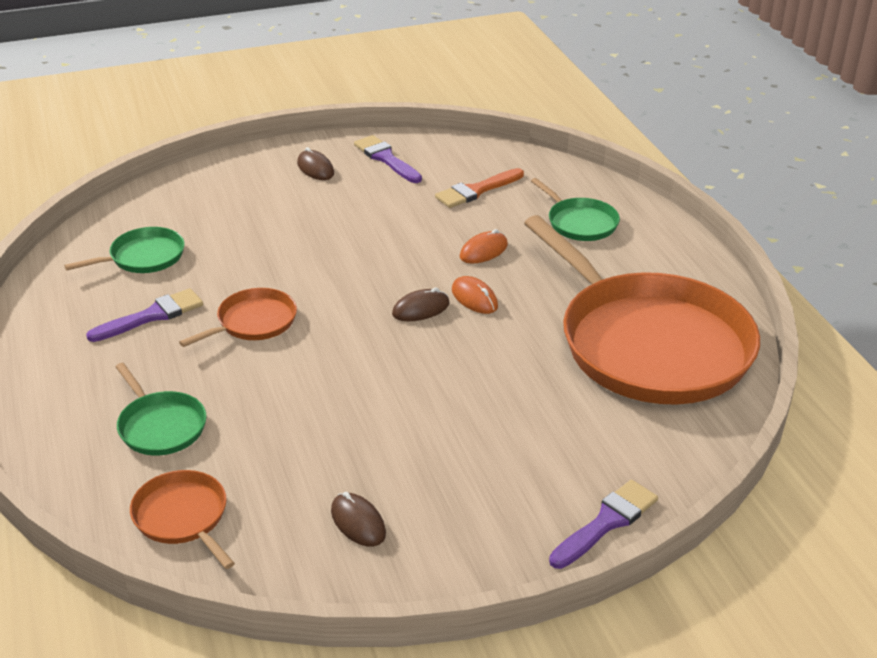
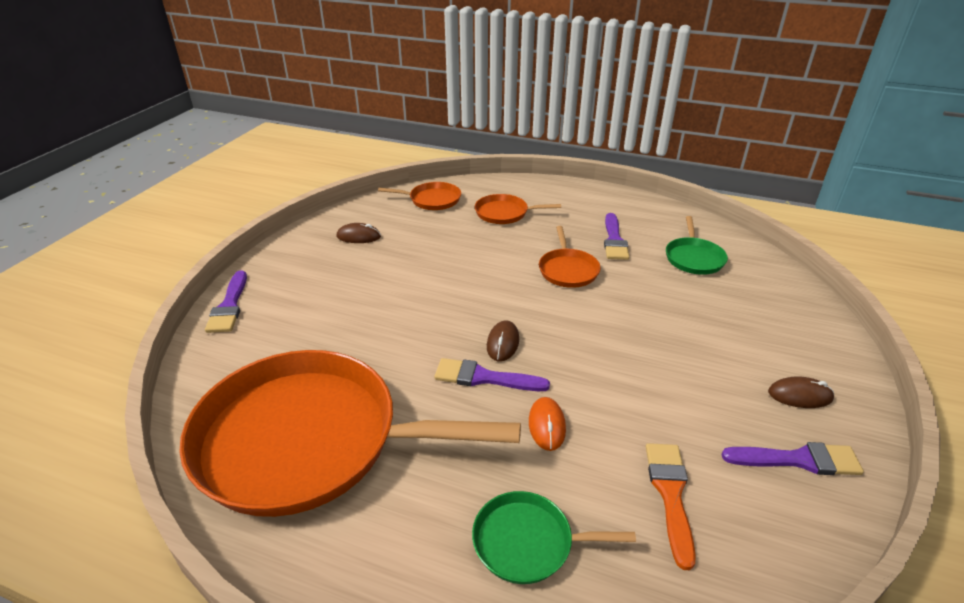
camera: 130 degrees right, 0 degrees up
green pan [116,363,207,455] -> orange pan [475,194,561,224]
orange mouse [452,276,498,314] -> purple brush [434,358,550,391]

